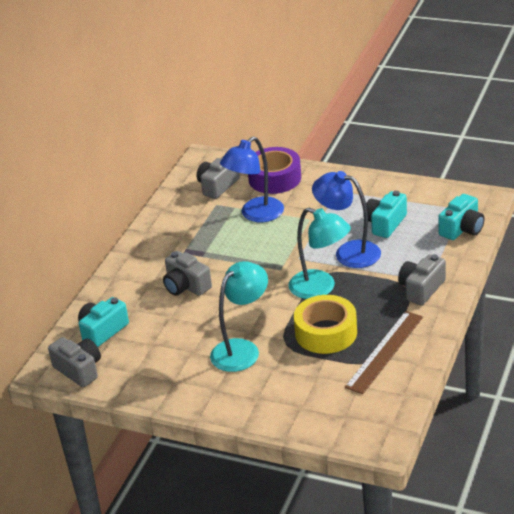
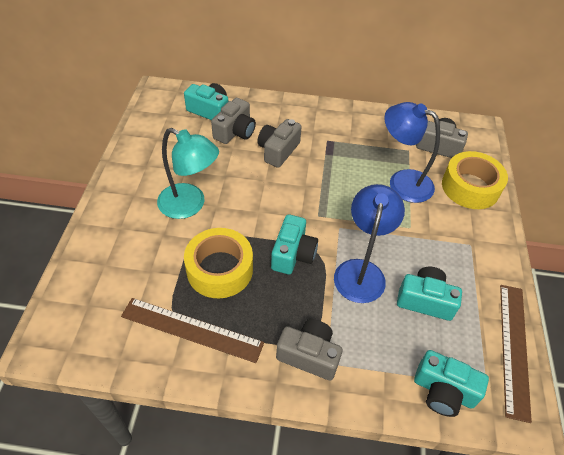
camera: 70 degrees right, 15 degrees up
grey camera [48,337,101,387] -> grey camera moved to [211,98,256,144]
purple tape [248,147,301,194] -> yellow tape [442,151,508,209]
turquoise lamp [288,208,351,299] -> turquoise camera [271,214,318,274]
none -> brown ruler [500,285,532,423]

